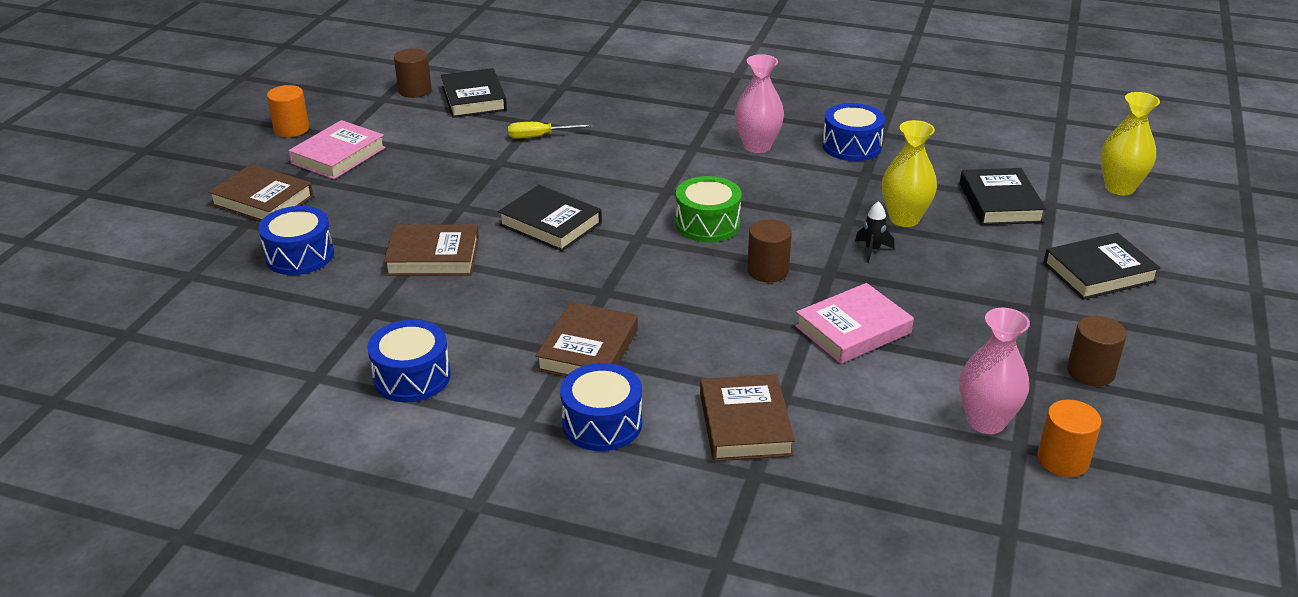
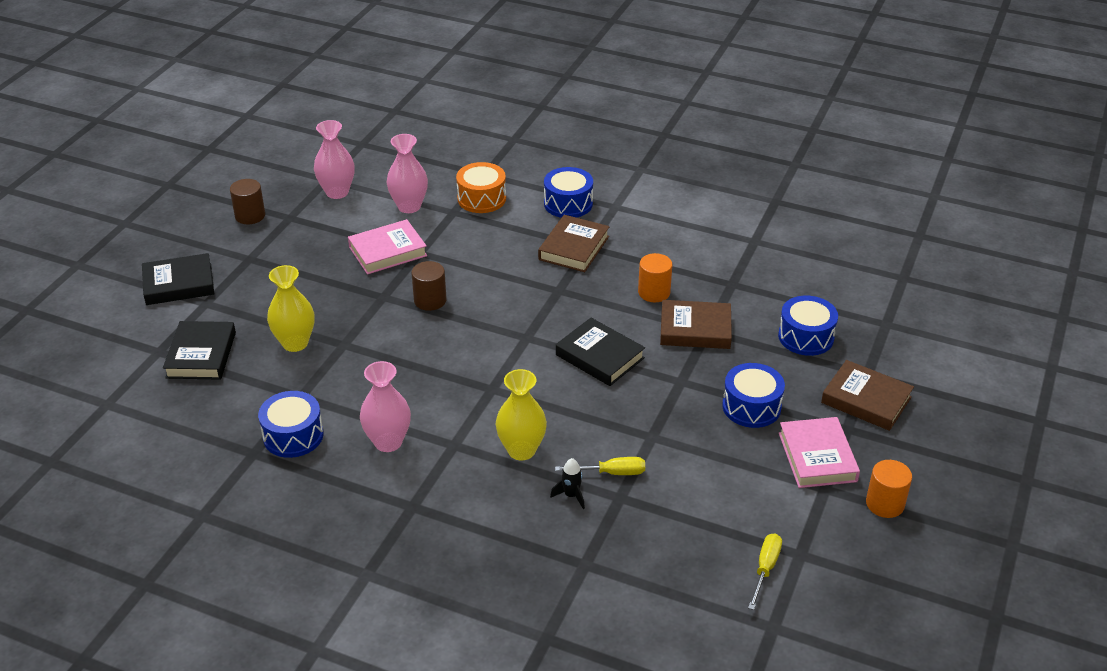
camera: 175 degrees left, 5 degrees up
pink book [288,120,386,179] -> pink book turned 45 degrees counterclockwise [779,417,860,488]
blue drum [367,320,451,402] -> blue drum moved to [722,363,785,428]
brown cylinder [394,48,431,98] -> yellow screwdriver [748,533,782,610]
black book [441,68,507,118] -> none
green drum [675,176,742,242] -> none
brown book [700,374,795,461] -> orange drum [456,162,506,213]
black rocket [855,201,894,263] -> black rocket moved to [550,458,585,509]
orange cylinder [1037,400,1101,477] -> orange cylinder moved to [638,253,672,302]
yellow vase [1100,92,1160,195] -> yellow vase moved to [496,369,547,461]
none -> pink vase [386,134,428,213]

